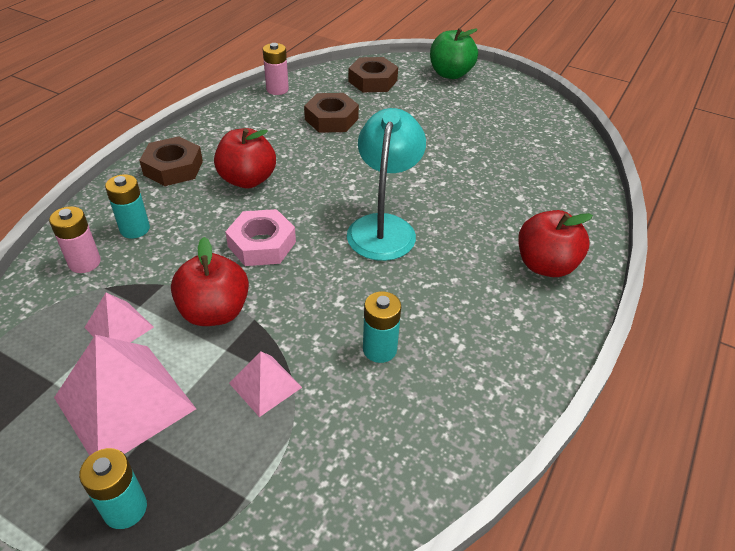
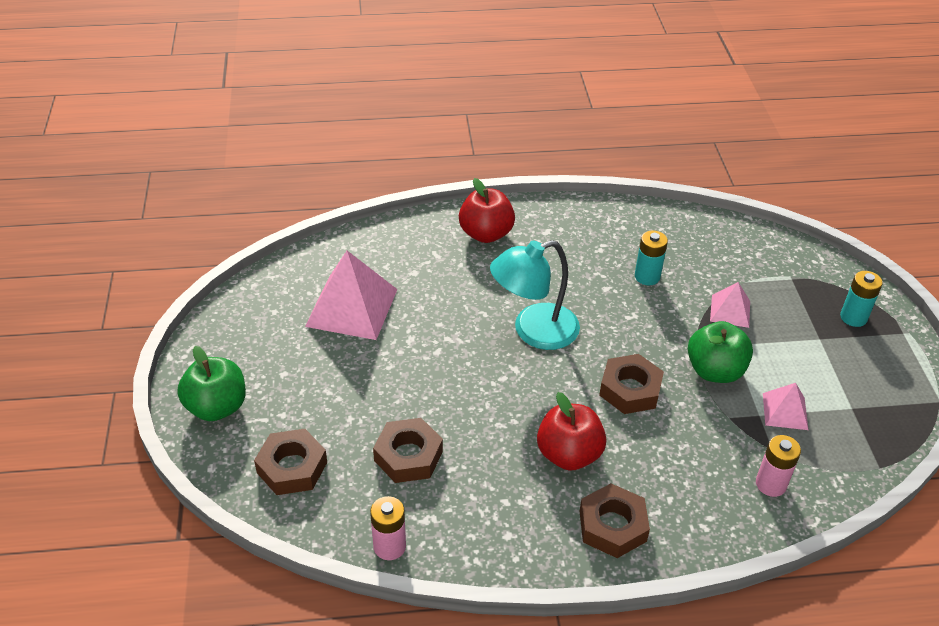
camera: 125 degrees left, 0 degrees up
pink pyramid [54,335,196,456] -> pink pyramid moved to [305,251,397,340]
turquoise battery [105,174,150,239] -> none
red apple [171,237,249,326] -> green apple [688,321,753,383]
pink nut [225,209,296,266] -> brown nut [599,354,664,414]

